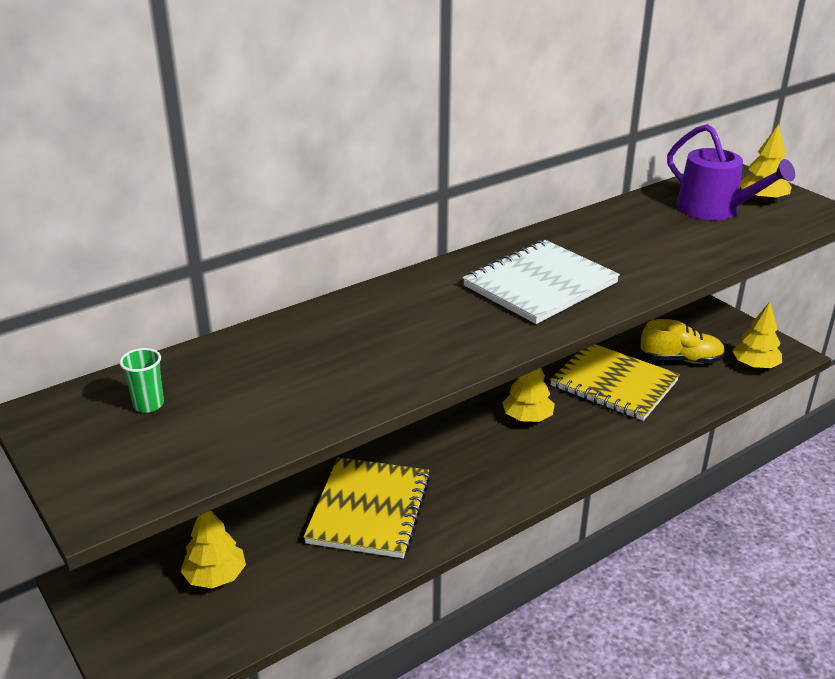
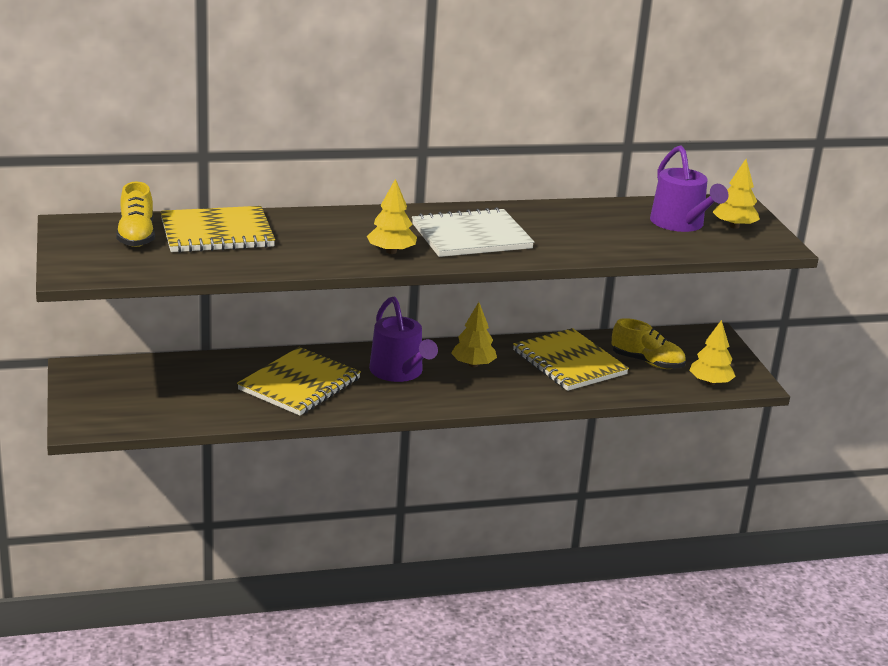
camera: 20 degrees right, 5 degrees down
green cup [119,348,164,413] -> yellow shoe [116,182,155,247]
yellow tree [180,511,246,588] -> yellow tree moved to [367,179,417,254]
none -> yellow notebook [160,206,275,253]
none -> purple watering can [369,296,438,382]

